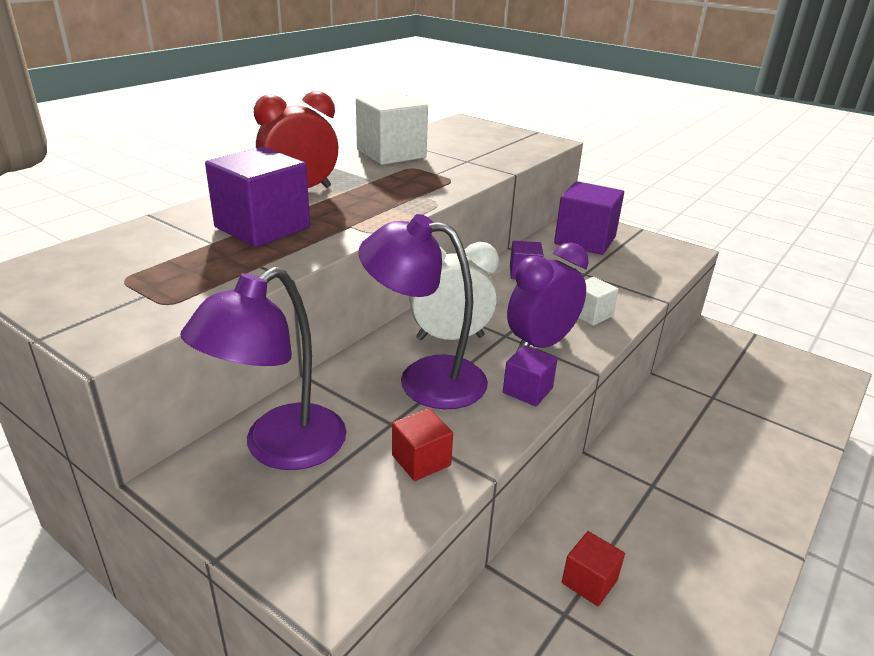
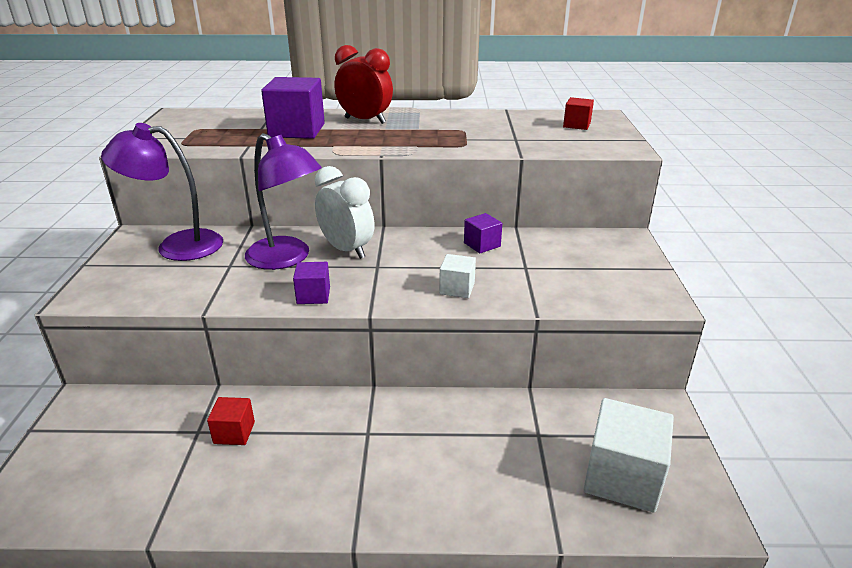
camera: 55 degrees right, 0 degrees up
white cube [356,93,428,165] -> white cube moved to [583,398,674,513]
purple lamp [358,214,488,409] -> purple lamp turned 150 degrees clockwise [245,133,322,270]
red cube [392,408,453,481] -> red cube moved to [563,97,594,130]
purple clock [507,243,589,351] -> none
purple cube [554,181,624,255] -> none

